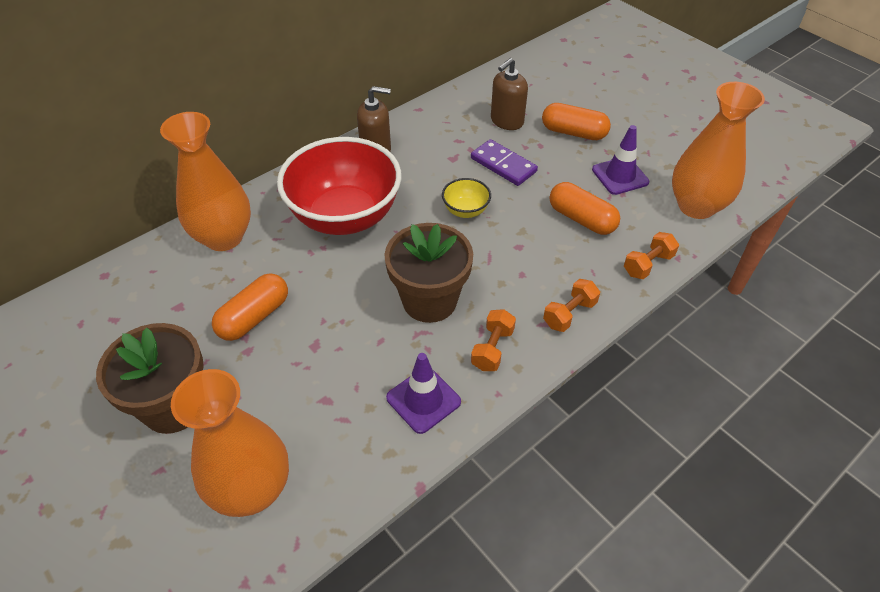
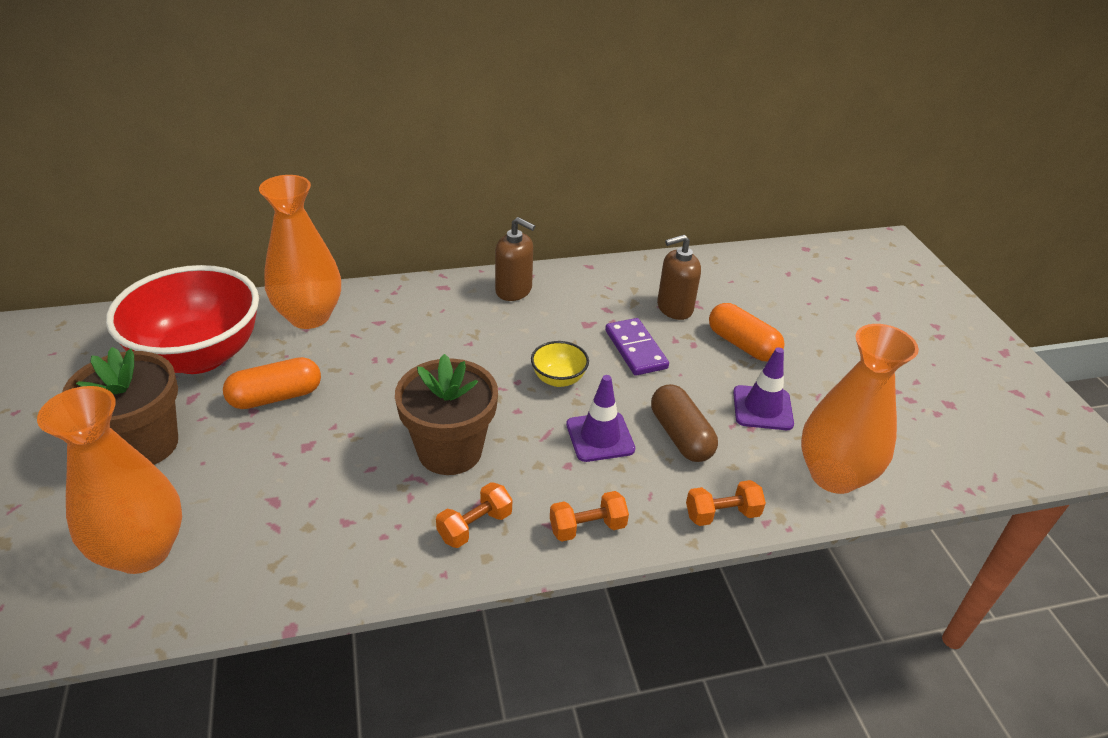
camera: 25 degrees right, 10 degrees down
red bowl [277,137,401,235] -> red bowl moved to [106,265,259,374]
purple traffic cone [386,353,461,434] -> purple traffic cone moved to [566,375,635,462]
orange capsule [549,182,620,235] -> brown capsule [651,384,718,462]

